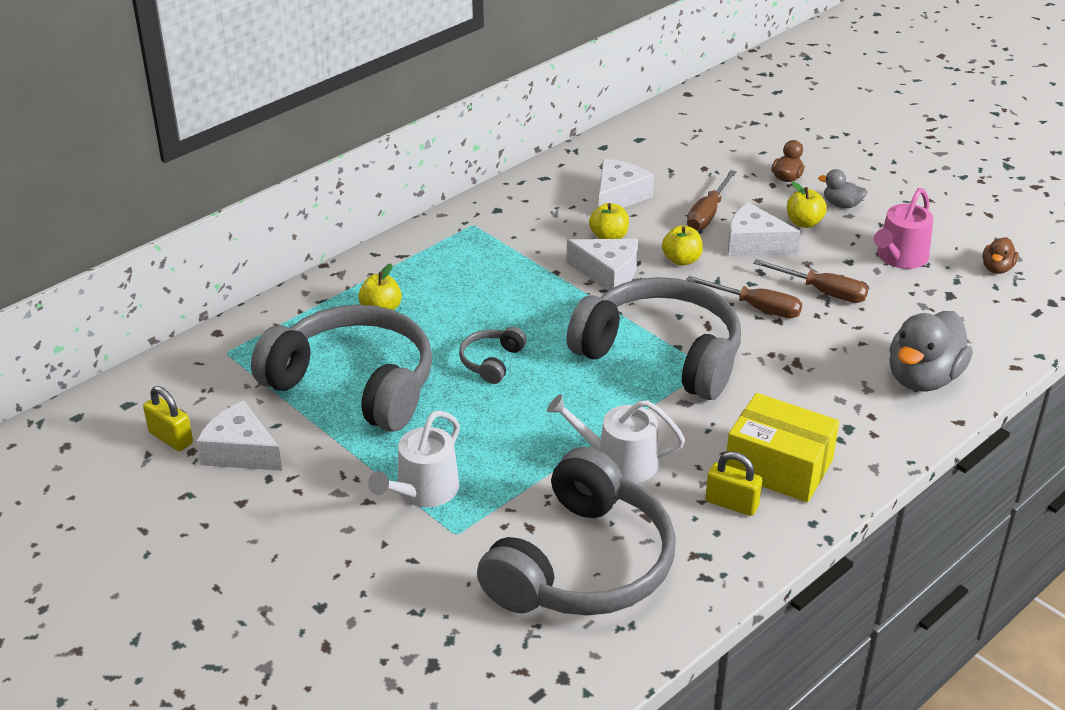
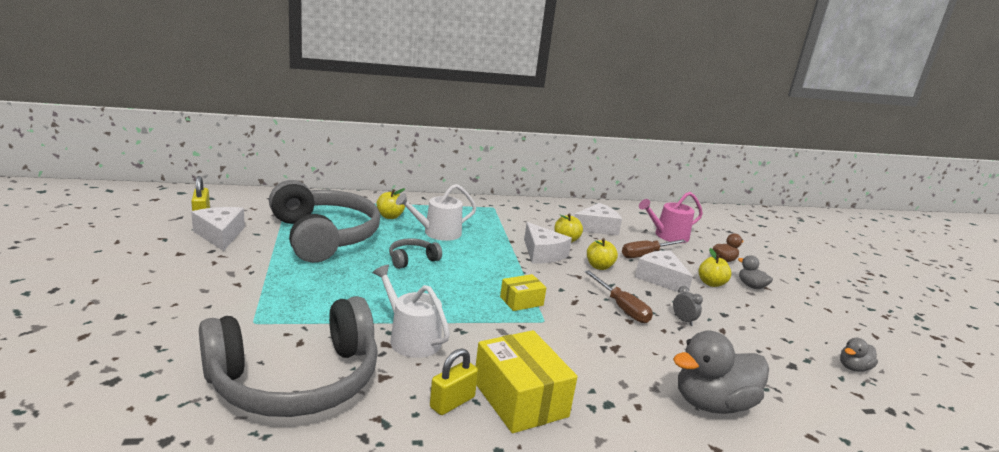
camera: 30 degrees right, 15 degrees down
white watering can [368,410,460,507] -> white watering can moved to [396,184,476,241]
grey headphones [567,277,741,400] -> yellow box [500,274,547,311]
yellow padlock [705,451,762,516] -> yellow padlock turned 75 degrees clockwise [430,348,478,415]
brown screwdriver [753,259,868,303] -> grey clock [673,286,703,326]
pink watering can [874,188,934,269] -> pink watering can moved to [639,192,703,243]
brown duck [982,237,1018,274] -> grey duck [840,338,878,372]

